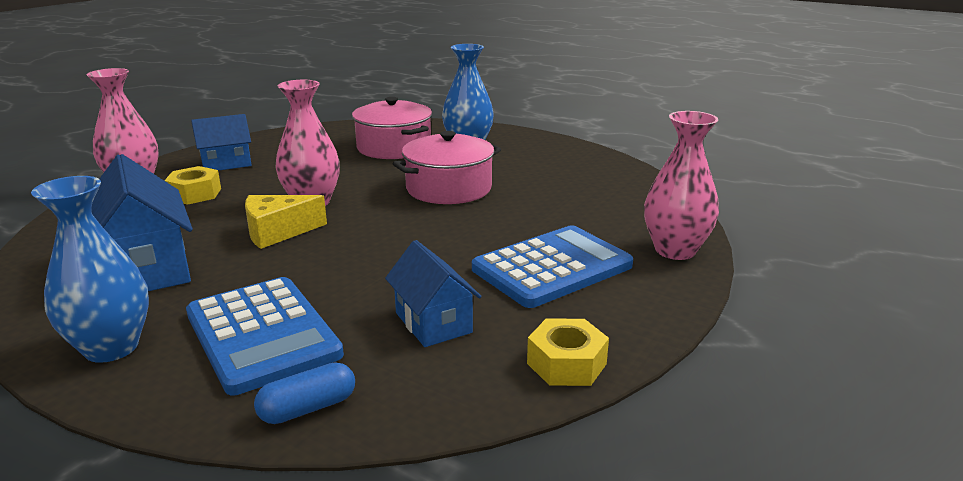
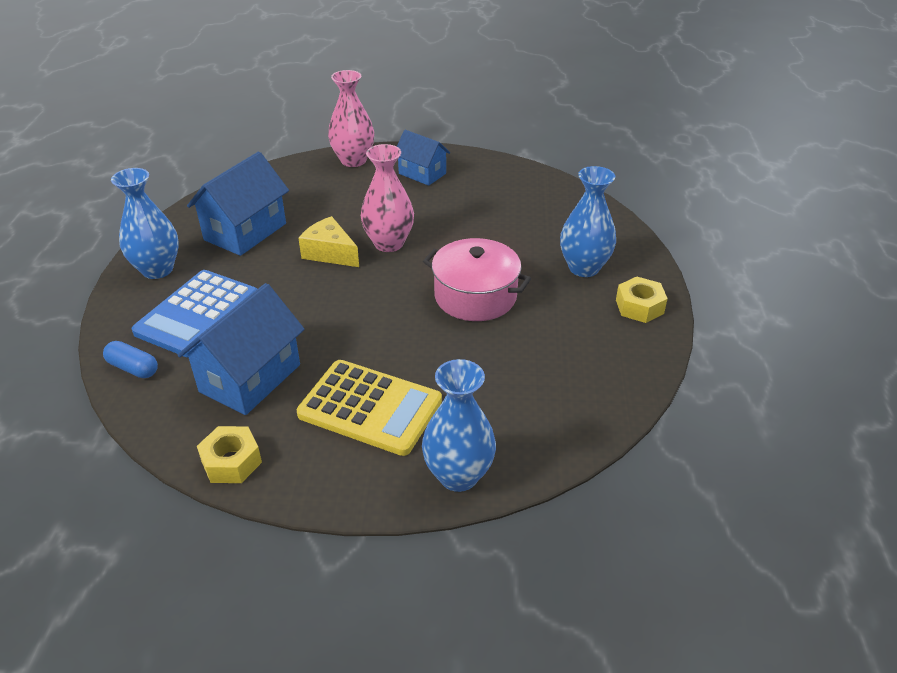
camera: 60 degrees right, 15 degrees up
yellow nut [164,166,221,205] -> yellow nut moved to [616,276,668,323]
pink pot [352,97,432,159] -> none
blue house [385,240,482,347] -> blue house [177,283,305,415], size x1.57
blue calculator [472,225,633,308] -> yellow calculator [297,360,442,456]
pink vase [644,111,719,260] -> blue vase [422,359,496,492]

